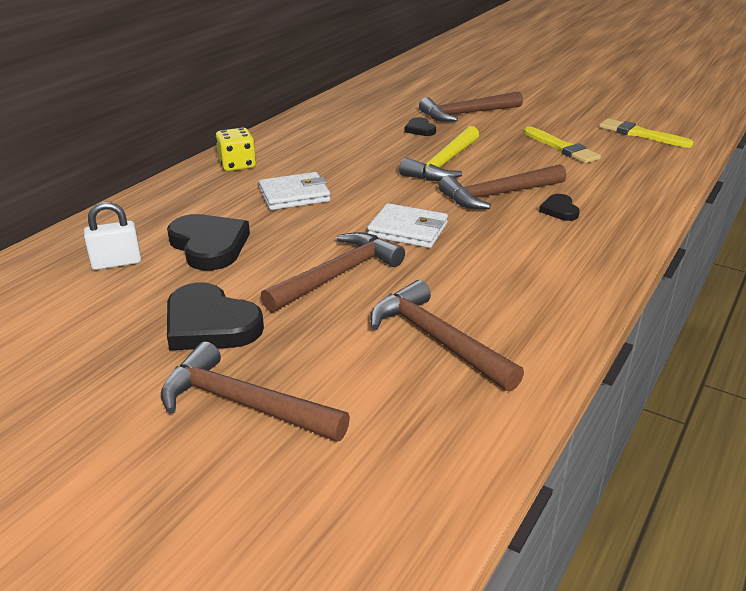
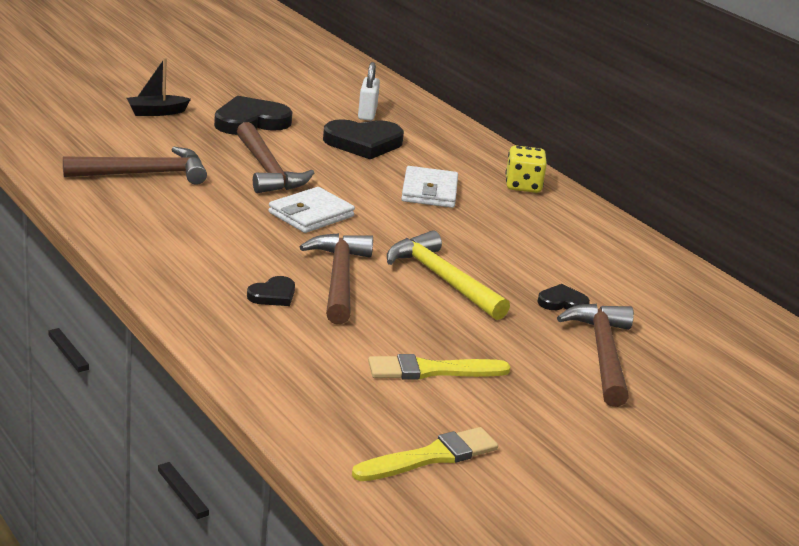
camera: 110 degrees right, 5 degrees down
brown hammer [161,341,350,442] -> black boat [127,58,191,116]
black heart [539,194,580,221] -> black heart turned 120 degrees clockwise [247,276,295,306]

